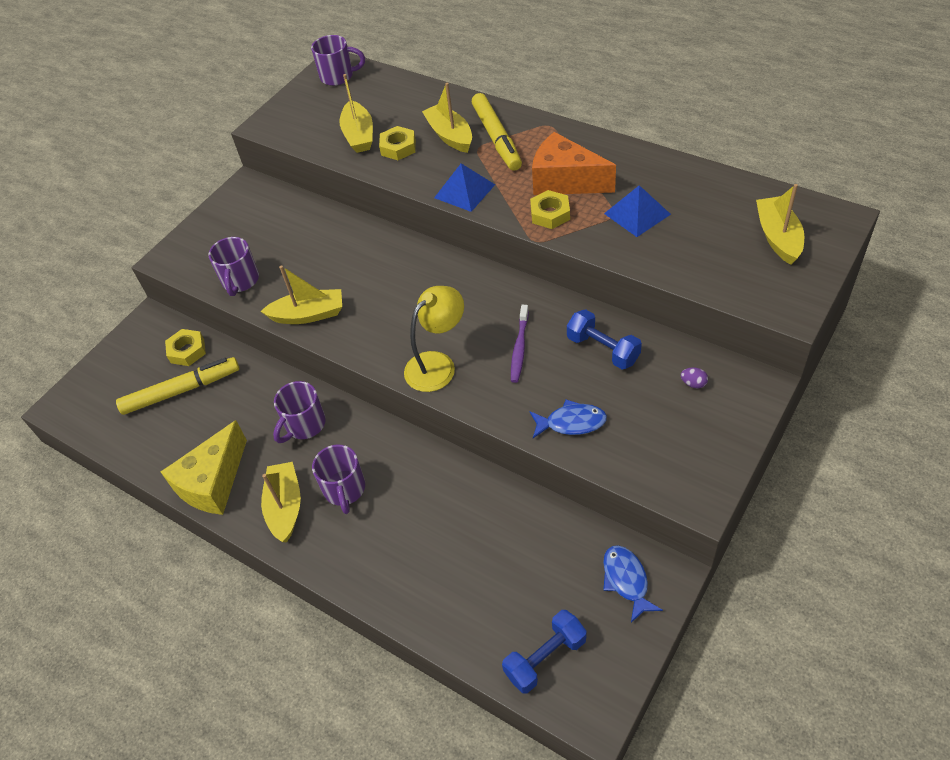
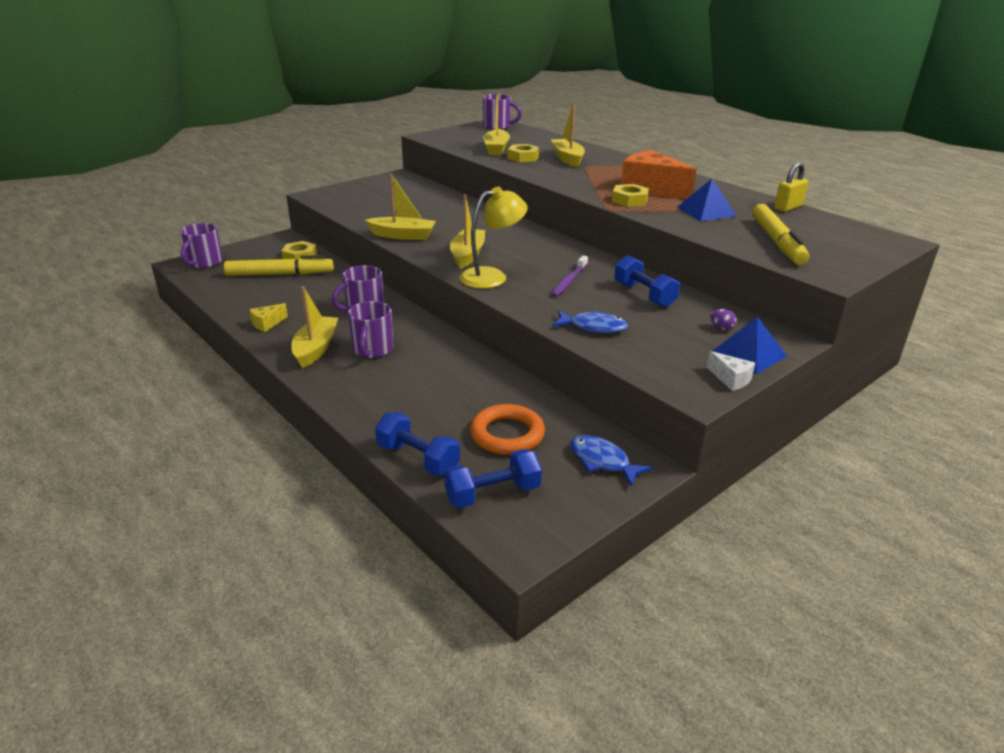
camera: 10 degrees right, 20 degrees down
yellow cheese [161,420,247,515] -> yellow cheese [249,303,288,332], size x0.45
purple mug [208,237,259,296] -> purple mug moved to [180,223,223,268]
blue pyramid [434,163,495,212] -> blue pyramid moved to [713,317,787,374]
yellow marker [472,93,522,171] -> yellow marker moved to [752,204,809,265]
blue fish [603,545,663,623] -> blue fish turned 45 degrees counterclockwise [571,435,653,487]
yellow boat [756,184,804,265] -> yellow boat moved to [450,194,485,269]
none -> blue dumbbell [375,412,460,476]
none -> orange ring [470,404,545,455]
none -> white cheese [707,351,755,391]
none -> yellow padlock [774,162,808,212]

